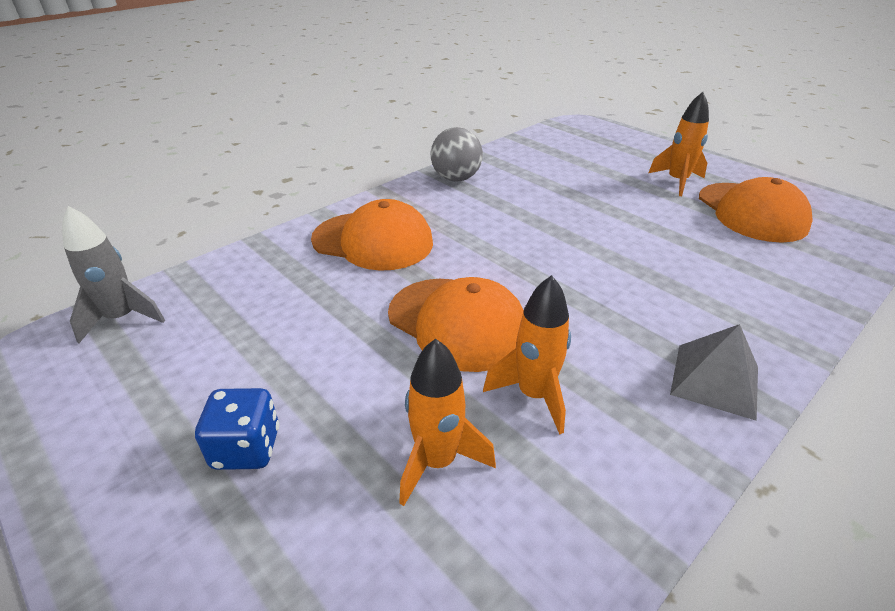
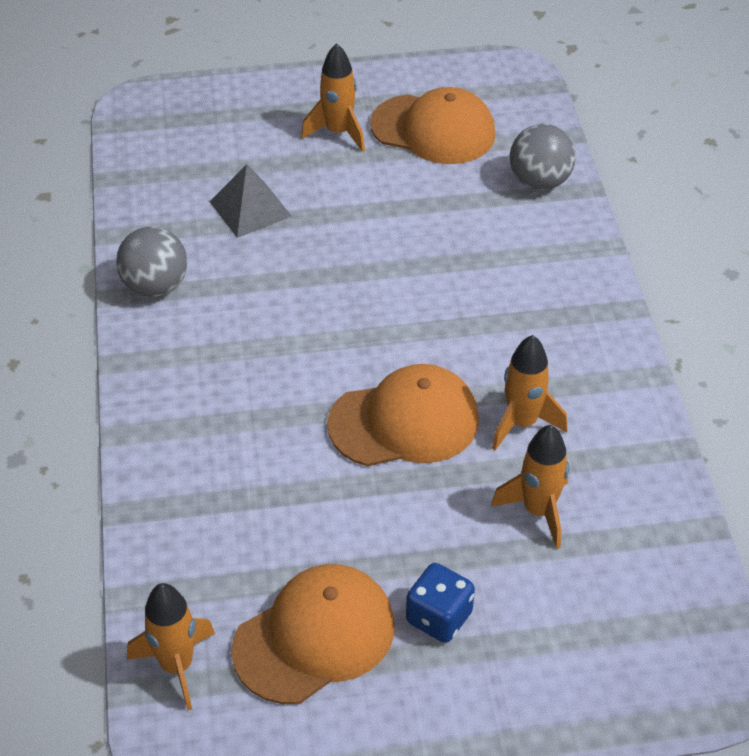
camera: 55 degrees left, 10 degrees up
grey rocket [62,206,165,343] -> orange rocket [127,583,215,710]
orange cap [311,199,433,271] -> orange cap moved to [231,564,395,704]
grey pyramid [670,324,758,421] -> grey pyramid moved to [210,164,292,238]
none -> grey ball [510,124,576,190]

